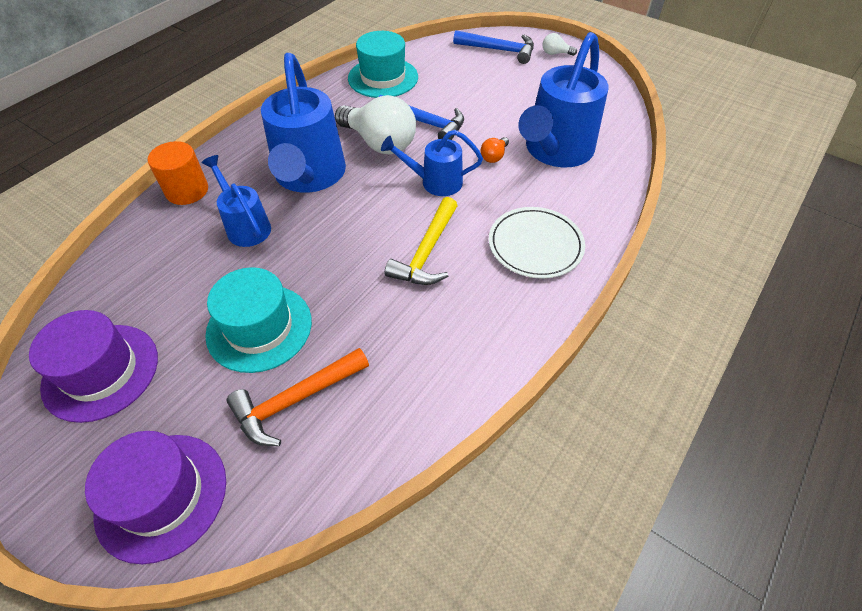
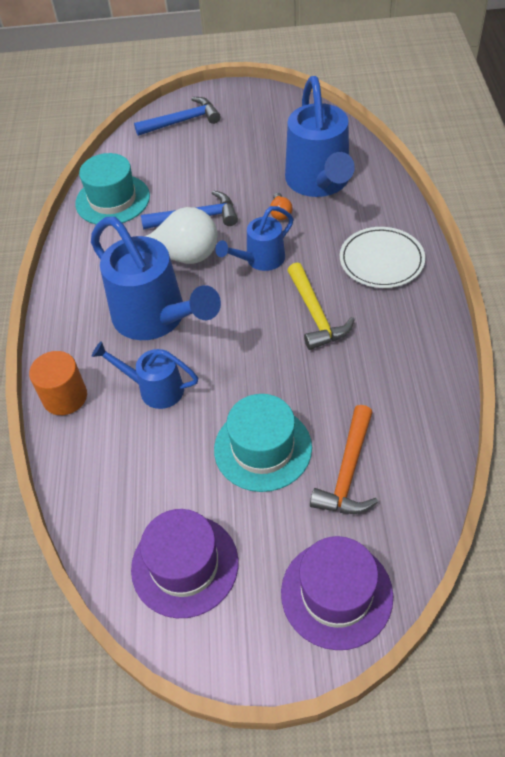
camera: 35 degrees left, 0 degrees up
white light bulb [543,33,577,56] -> none

